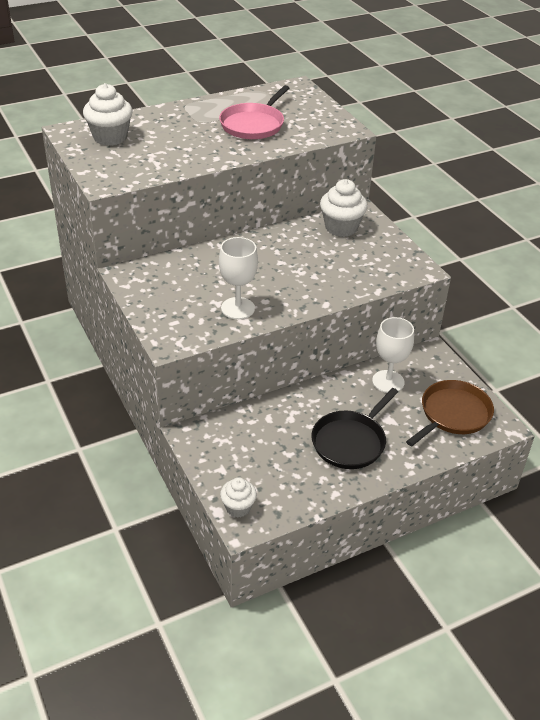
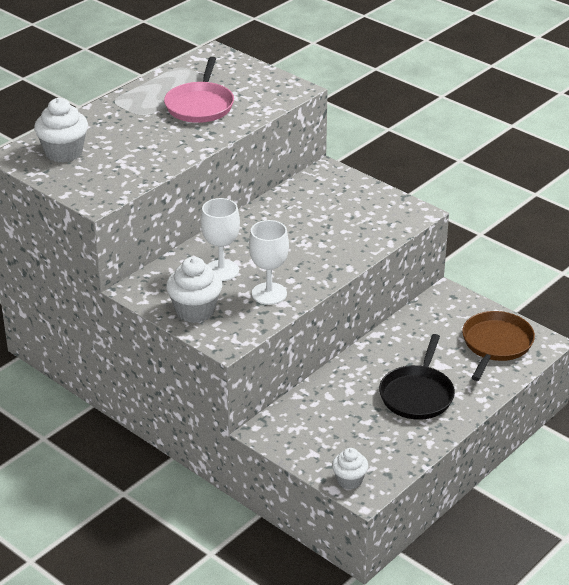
camera: 20 degrees left, 5 degrees down
white cupcake [320,179,368,237] -> white cupcake moved to [166,257,222,323]
white goblet [372,317,414,393] -> white goblet moved to [201,198,240,281]

